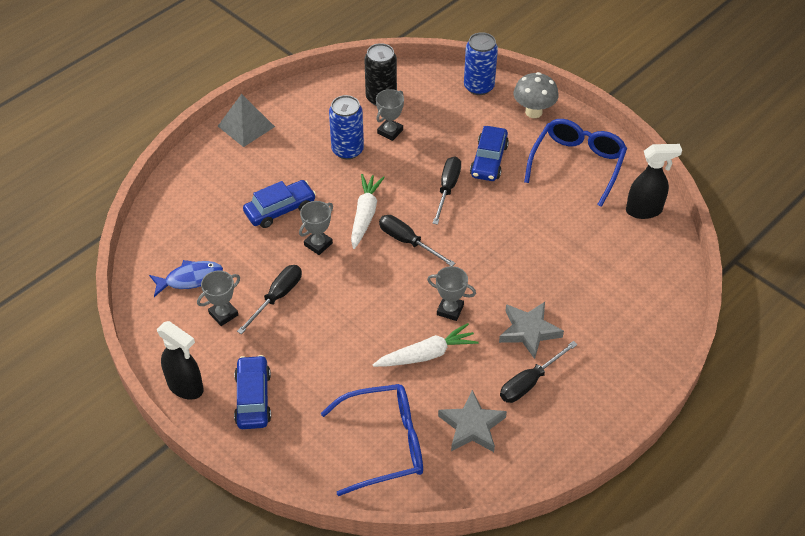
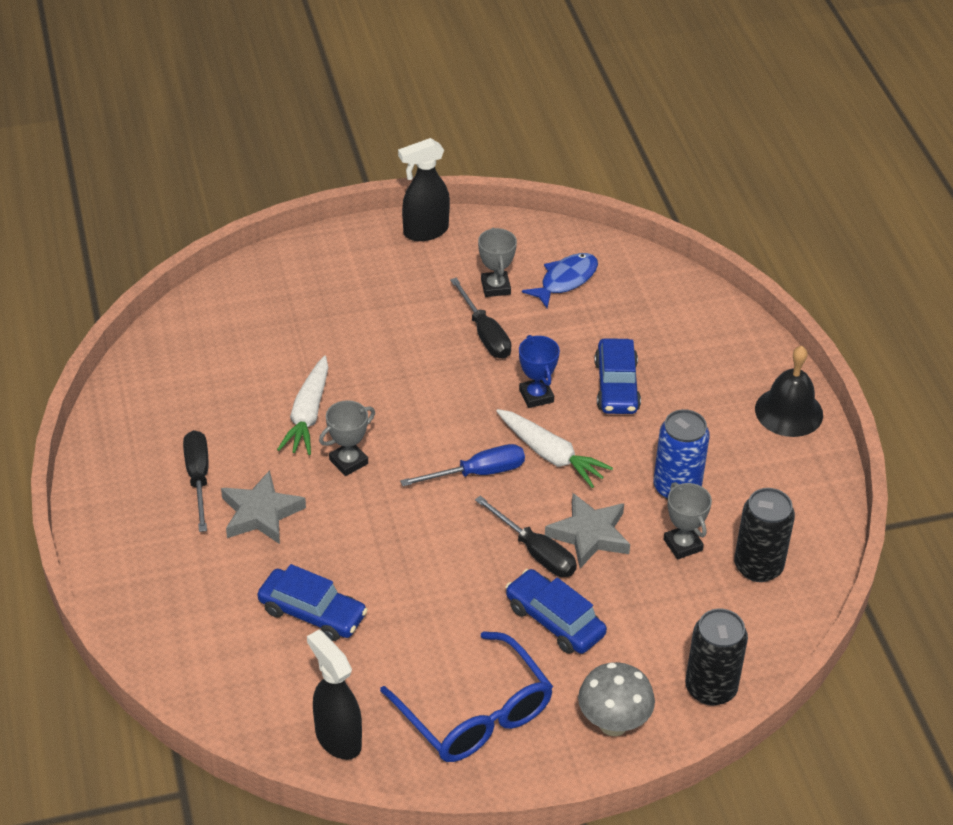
camera: 120 degrees right, 5 degrees down
blue fish [149,260,223,297] -> blue fish turned 150 degrees counterclockwise [522,253,598,308]
grey pyramid [218,94,275,147] -> black bell [755,346,823,437]
blue car [234,355,271,429] -> blue car moved to [257,564,368,641]
grey trophy [299,201,333,255] -> blue trophy [519,335,560,408]
blue glasses [321,384,423,496] -> none
black screwdriver [379,215,455,266] -> blue screwdriver [400,444,525,486]
grey star [438,390,507,452] -> grey star moved to [545,493,630,568]
blue can [464,32,498,95] -> black can [685,609,748,706]
black spray bottle [626,144,682,219] -> black spray bottle turned 120 degrees clockwise [307,630,362,760]

